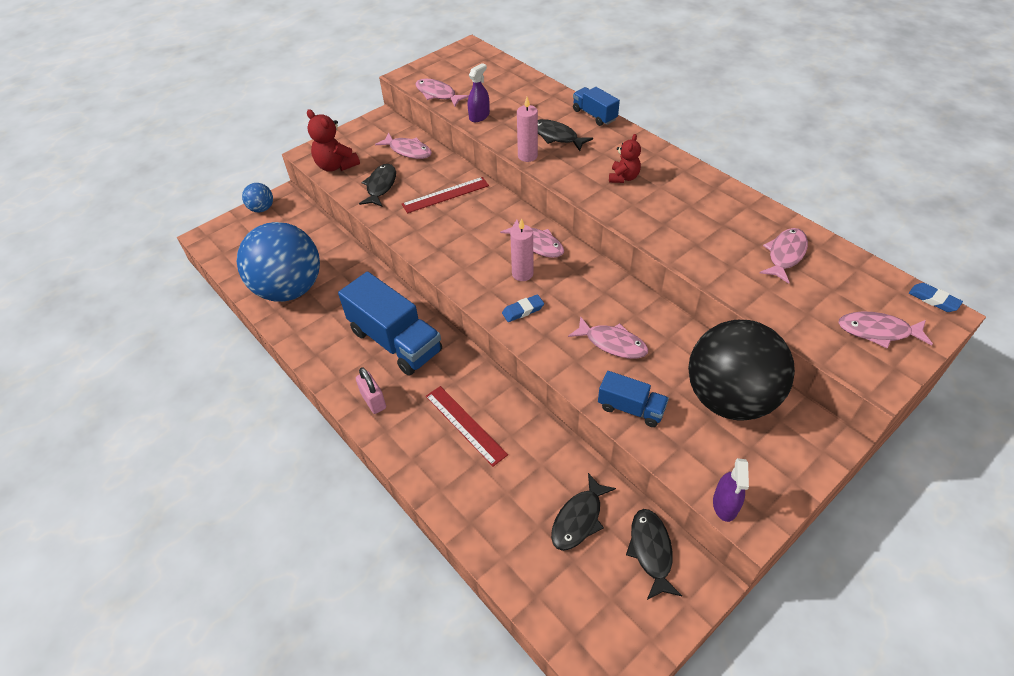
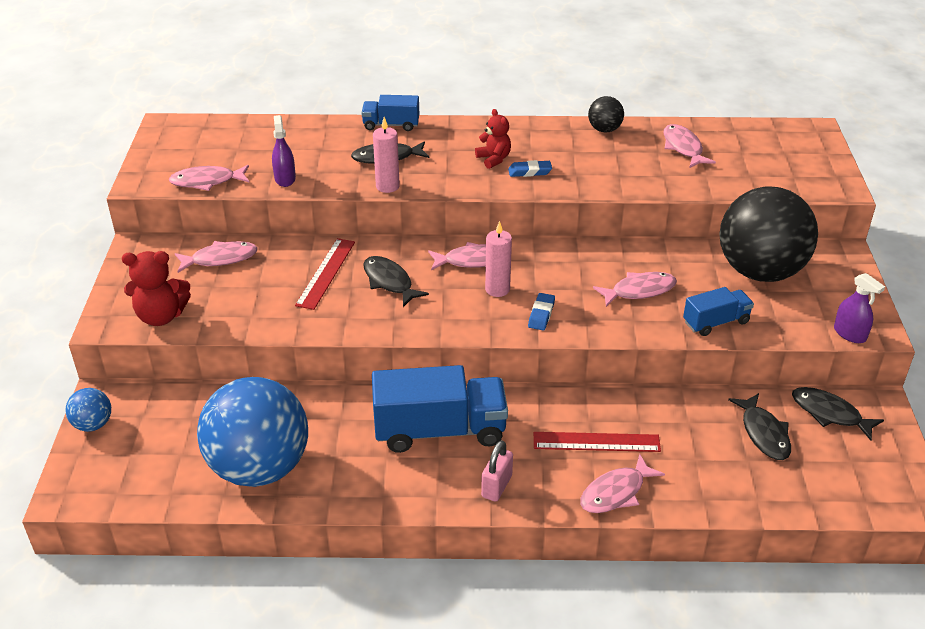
camera: 50 degrees left, 10 degrees down
pink padlock [356,367,386,414] -> pink padlock turned 75 degrees counterclockwise [481,440,513,502]
black fish [359,164,396,207] -> black fish moved to [363,256,429,307]
pink fish [838,311,933,349] -> pink fish moved to [580,454,665,513]
blue eraser [909,283,963,312] -> blue eraser moved to [508,160,552,177]
none -> black ball [588,96,624,132]

